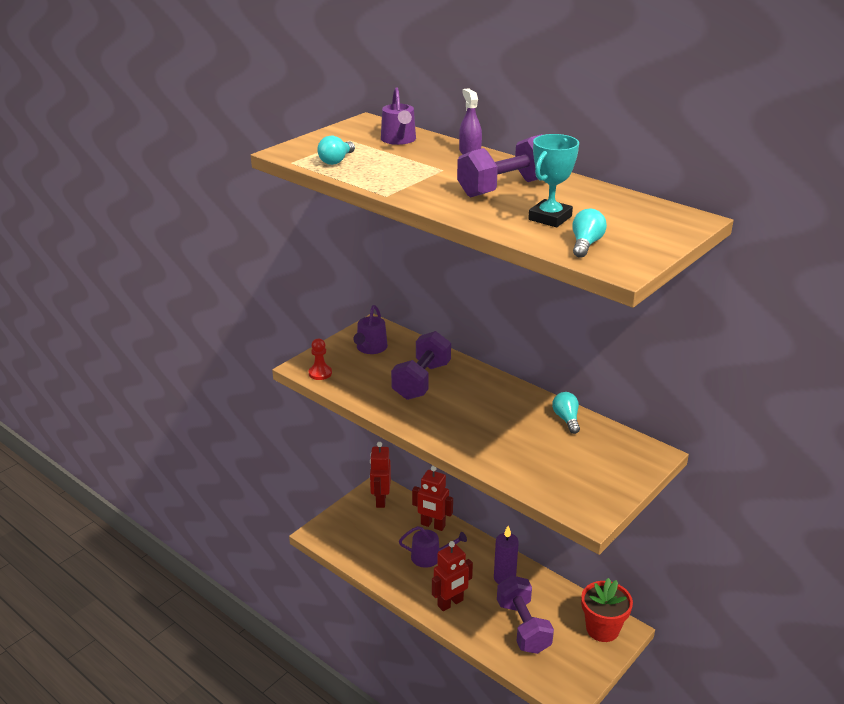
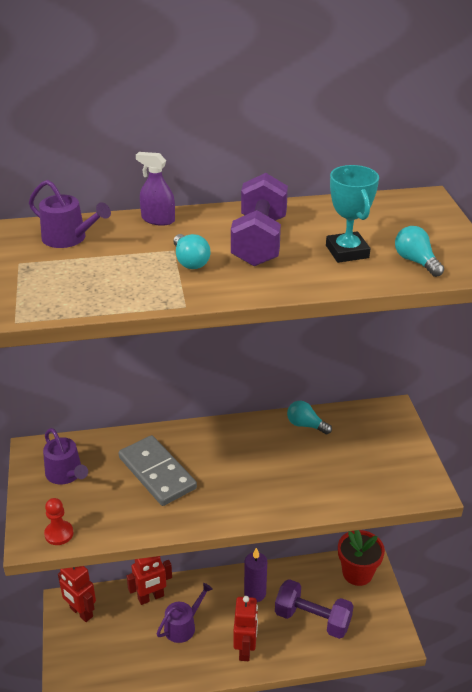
camera: 50 degrees left, 5 degrees up
turquoise light bulb [317,136,355,165] -> turquoise light bulb moved to [173,234,210,269]
purple dumbbell [391,331,451,400] -> grey domino [119,435,197,506]

